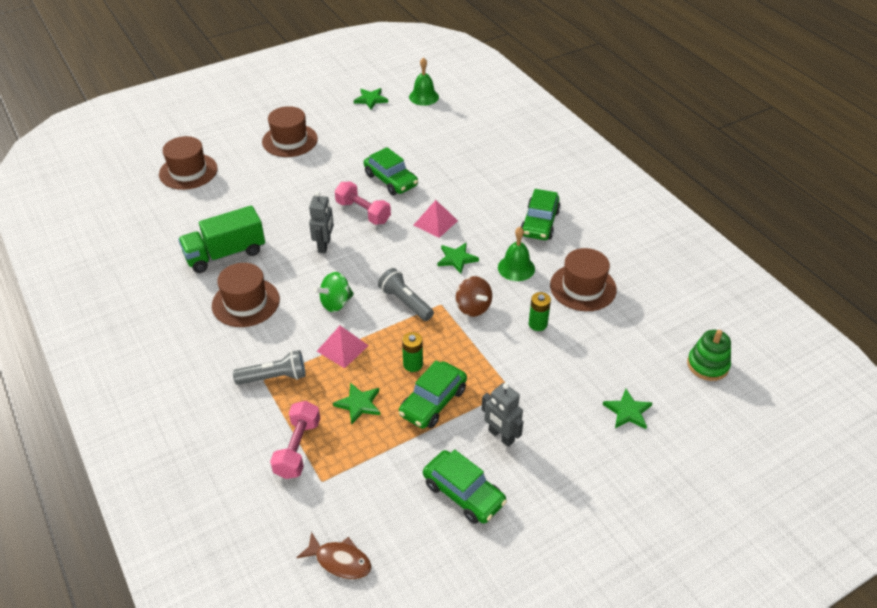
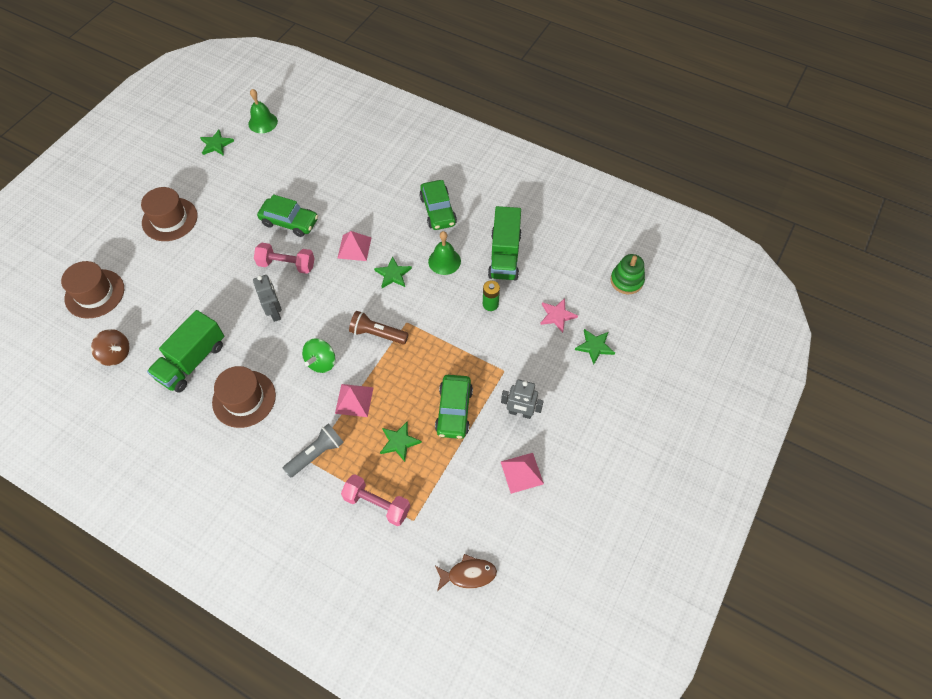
camera: 30 degrees left, 15 degrees up
pink dumbbell [270,401,320,479] -> pink dumbbell turned 45 degrees counterclockwise [341,474,410,526]
grey flashlight [378,268,434,321] -> brown flashlight [349,311,409,344]
green battery [402,332,423,372] -> none
green car [423,450,507,524] -> pink pyramid [501,453,544,494]
brown spinning top [456,276,492,317] -> brown spinning top moved to [91,329,130,366]
brown hat [550,248,617,311] -> green truck [488,206,521,281]
none -> pink star [540,298,578,333]

